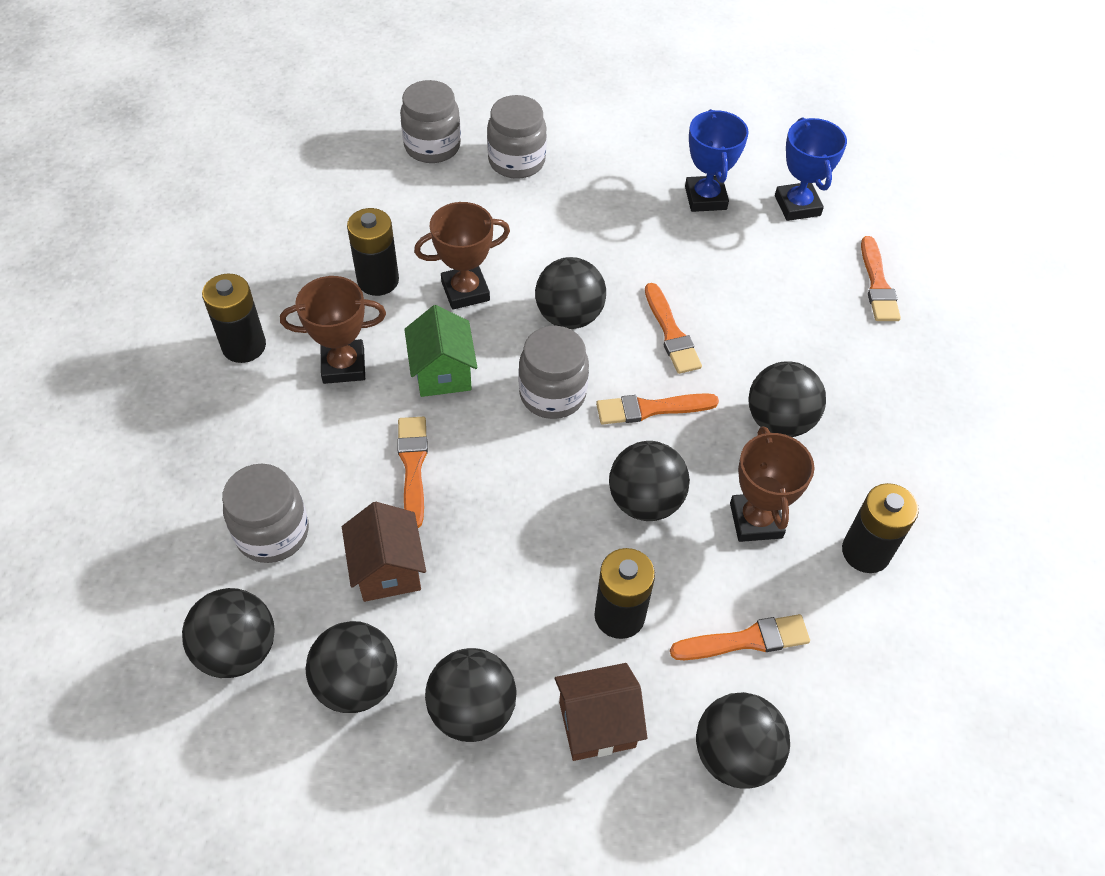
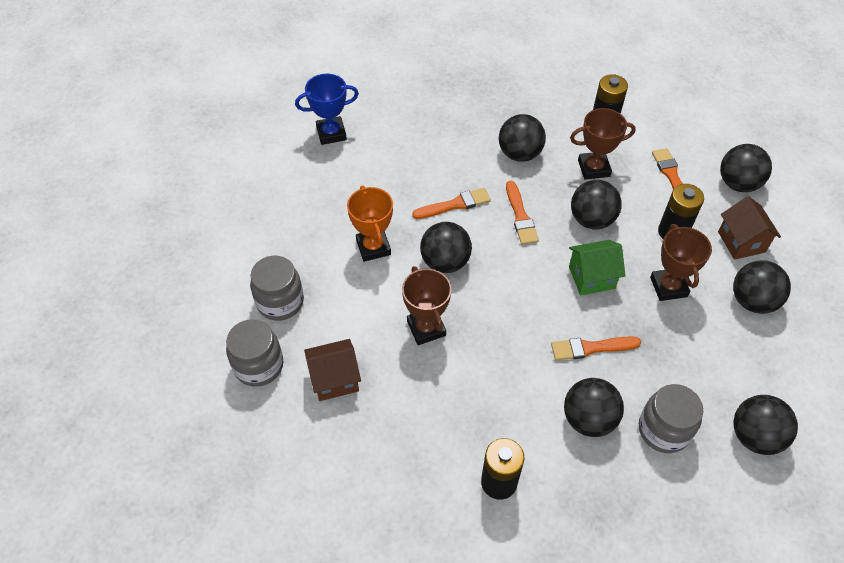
camera: 90 degrees left, 0 degrees up
brown trophy [280,276,386,384] -> brown trophy moved to [650,224,712,301]
black ball [305,621,397,713] -> black ball moved to [564,378,624,437]
brown house [342,502,426,602] -> brown house moved to [304,339,361,401]
black battery [347,208,399,296] -> none
green house [404,305,477,397] -> green house moved to [569,240,625,295]
grey jar [519,326,589,419] -> none
blue trophy [685,109,749,212] -> none
orange brush [861,236,901,321] -> none
none -> orange trophy [347,186,393,262]

